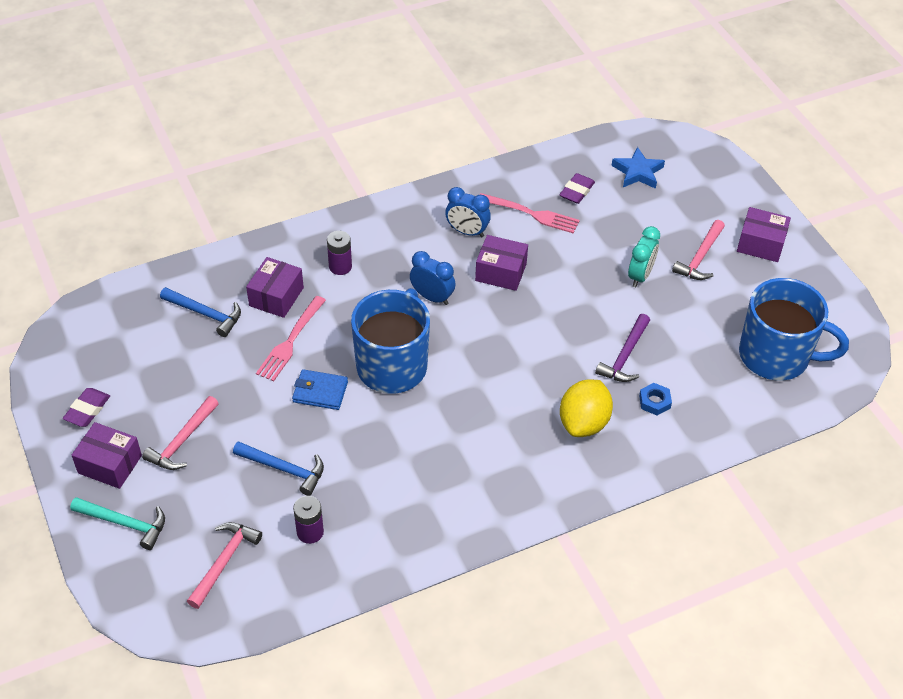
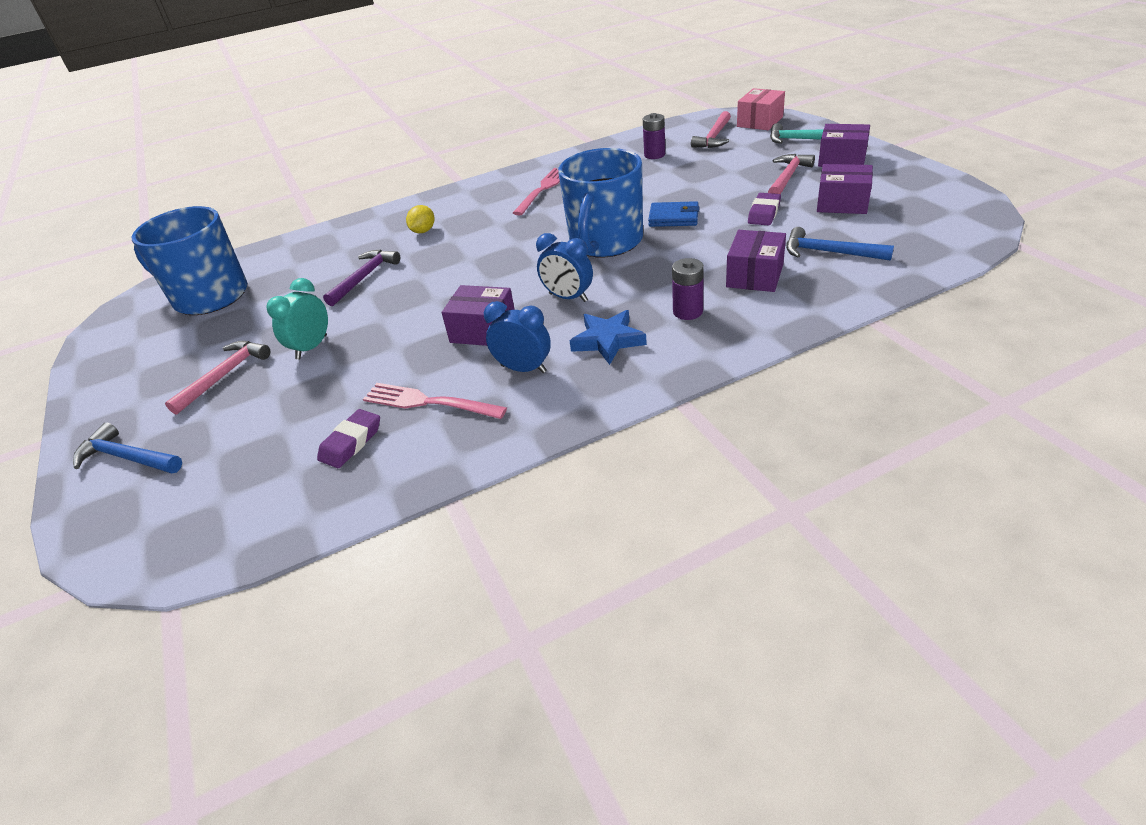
camera: 175 degrees left, 10 degrees down
purple eraser [63,388,110,427] -> purple eraser moved to [748,193,781,225]
blue hammer [233,441,324,496] -> blue hammer moved to [73,422,182,474]
pink fork [256,296,326,381] -> pink fork moved to [513,168,560,216]
yellow lemon [560,379,613,437] -> yellow lemon [406,205,434,233], size x0.55
blue star [611,147,665,189] -> blue star moved to [570,310,647,365]
blue nut [639,383,672,415] -> none
purple box [737,207,791,262] -> purple box moved to [817,164,873,214]
none -> pink box [737,88,785,130]

